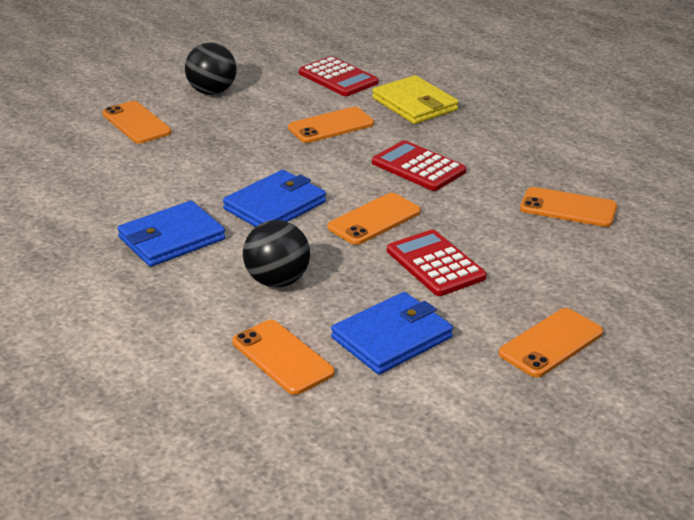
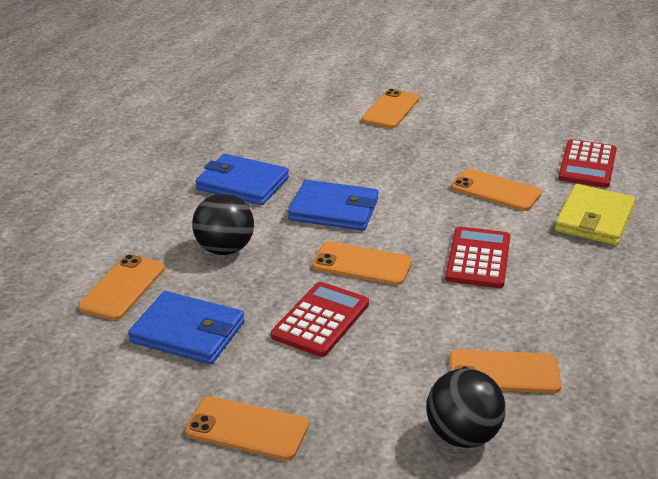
camera: 60 degrees right, 0 degrees up
black ball [185,42,237,95] -> black ball moved to [427,368,506,448]
orange phone [520,187,617,227] -> orange phone turned 75 degrees counterclockwise [449,349,561,393]

